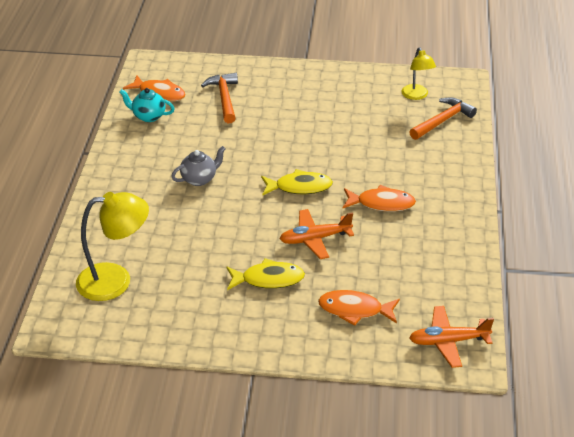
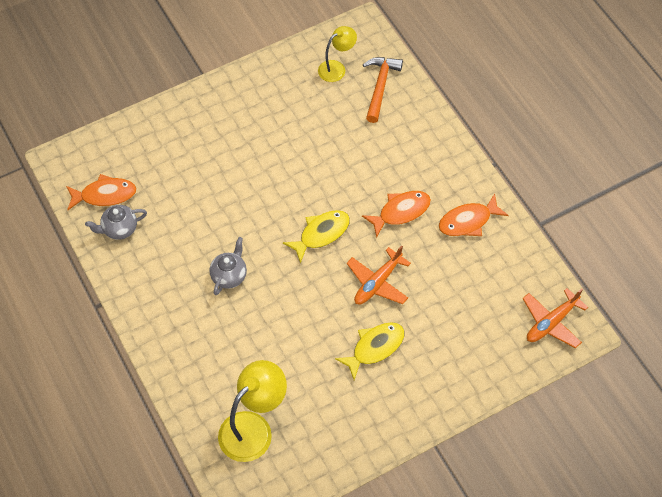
camera: 35 degrees left, 20 degrees up
turquoise teapot [119,88,175,122] -> grey teapot [85,205,147,240]
orange hammer [201,73,238,123] -> none
orange fish [318,290,400,326] -> orange fish moved to [439,194,509,236]
yellow lamp [401,47,436,100] -> yellow lamp turned 75 degrees counterclockwise [318,26,357,82]

